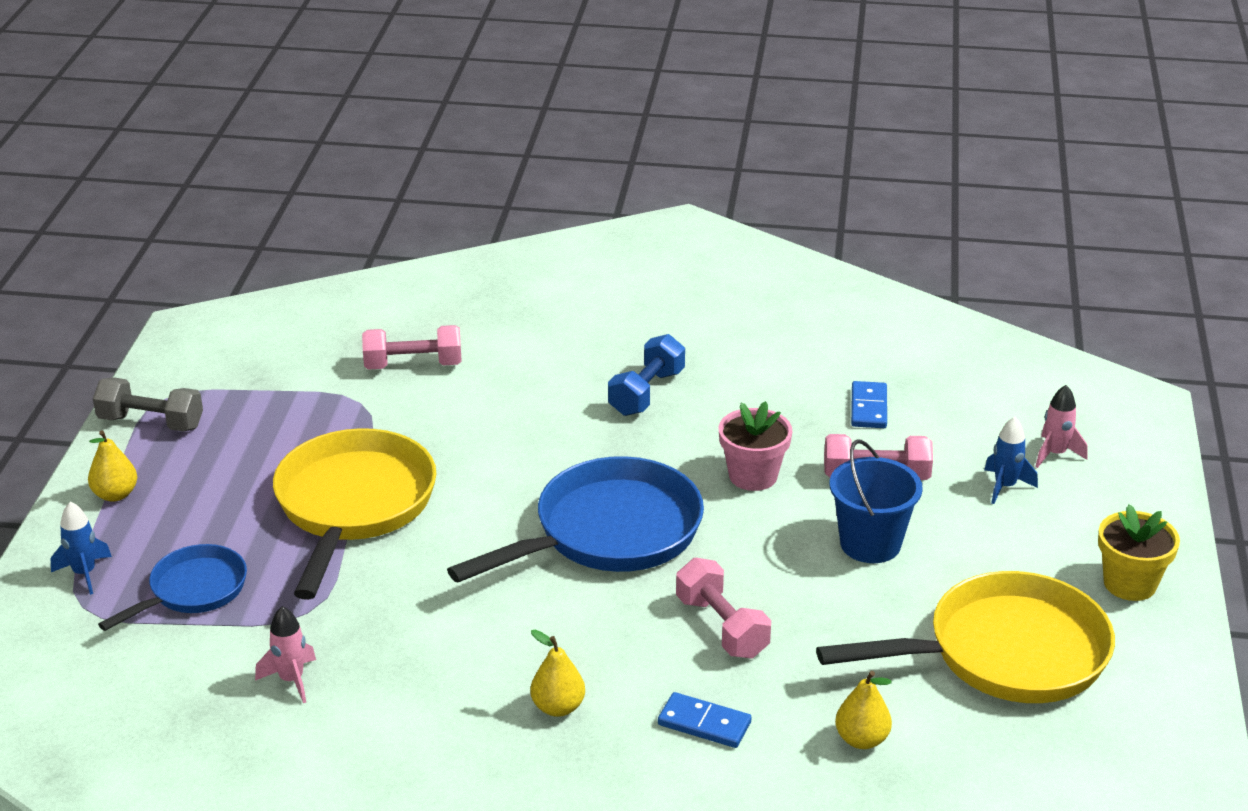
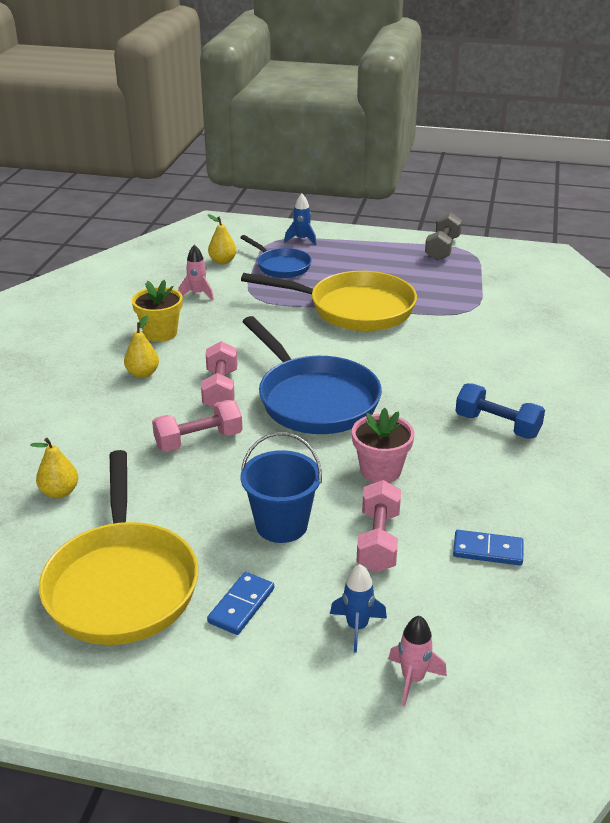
camera: 95 degrees right, 0 degrees up
yellow pear [88,430,137,502] -> yellow pear moved to [208,214,237,264]
pink dumbbell [362,325,462,370] -> pink dumbbell moved to [201,341,237,408]
blue domino [658,692,752,748] -> blue domino moved to [207,572,274,635]
yellow flower pot [1098,504,1180,601] -> yellow flower pot moved to [132,280,183,342]

